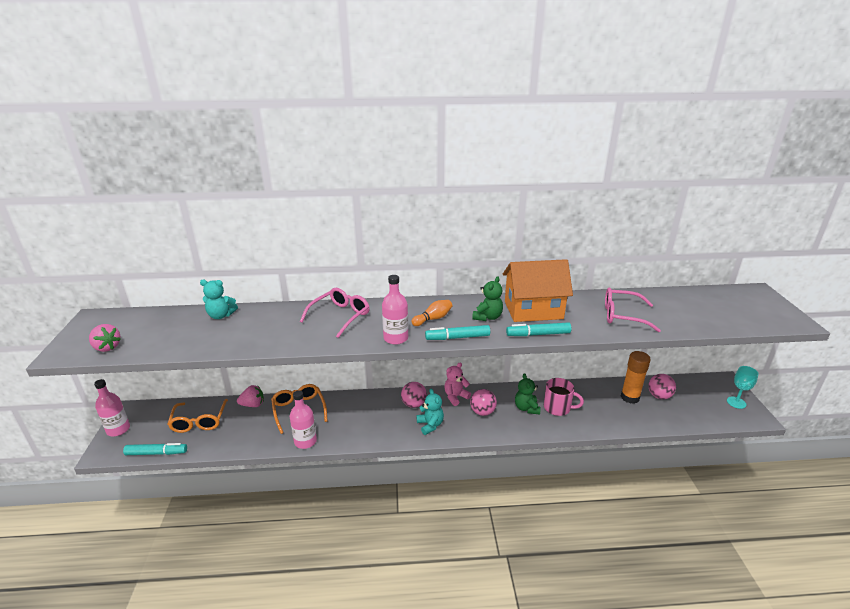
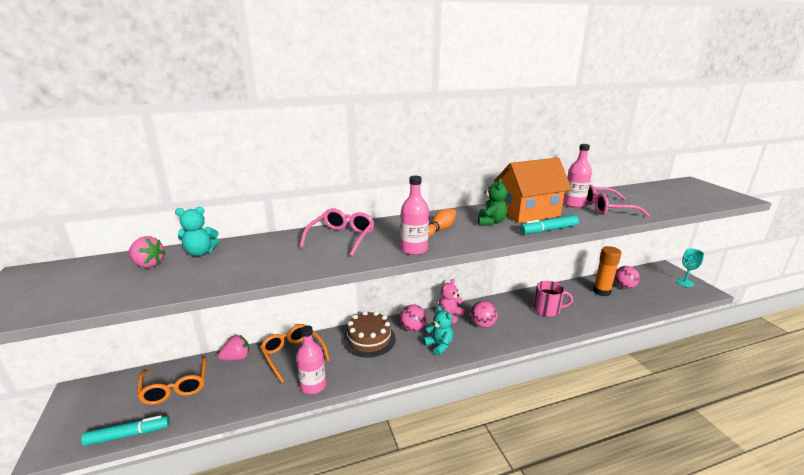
camera: 15 degrees left, 5 degrees down
pink strawberry [89,324,121,352] -> pink strawberry moved to [128,236,166,268]
pink bottle [94,379,130,436] -> pink bottle moved to [563,144,592,208]
turquoise marker [425,325,490,340] -> none
green teddy bear [515,373,541,414] -> none
none -> brown cake [343,311,396,358]

